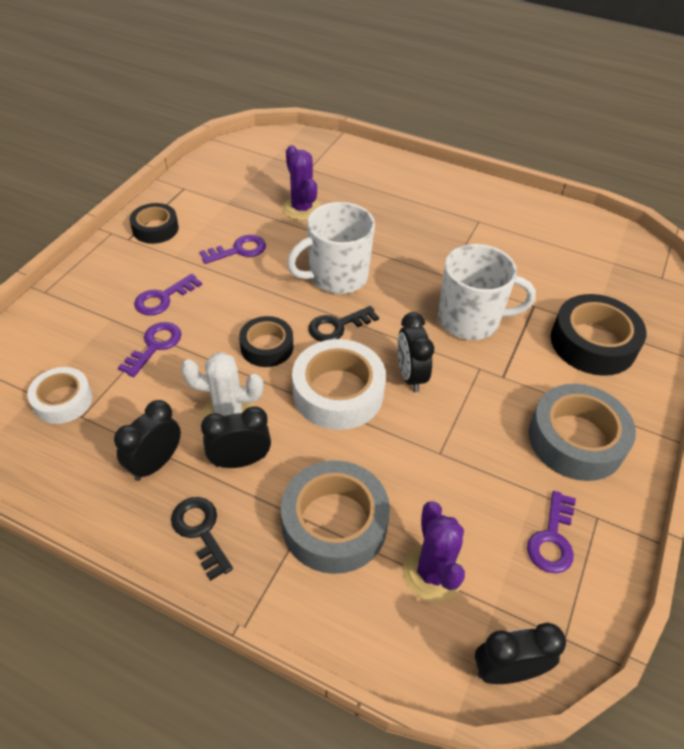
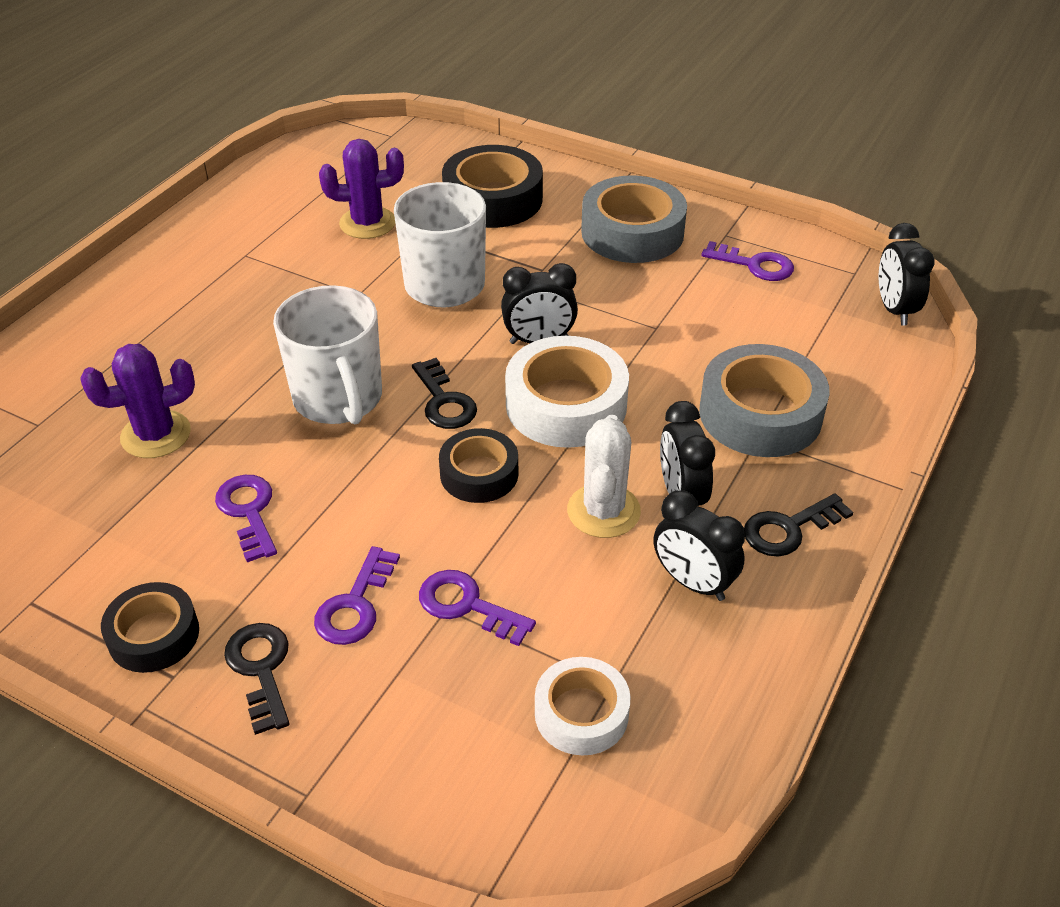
camera: 85 degrees left, 5 degrees down
purple key [134,274,202,316] -> purple key turned 60 degrees clockwise [314,546,400,645]
purple cactus [402,501,465,602] -> purple cactus moved to [319,139,404,239]
none -> black key [224,623,289,735]

